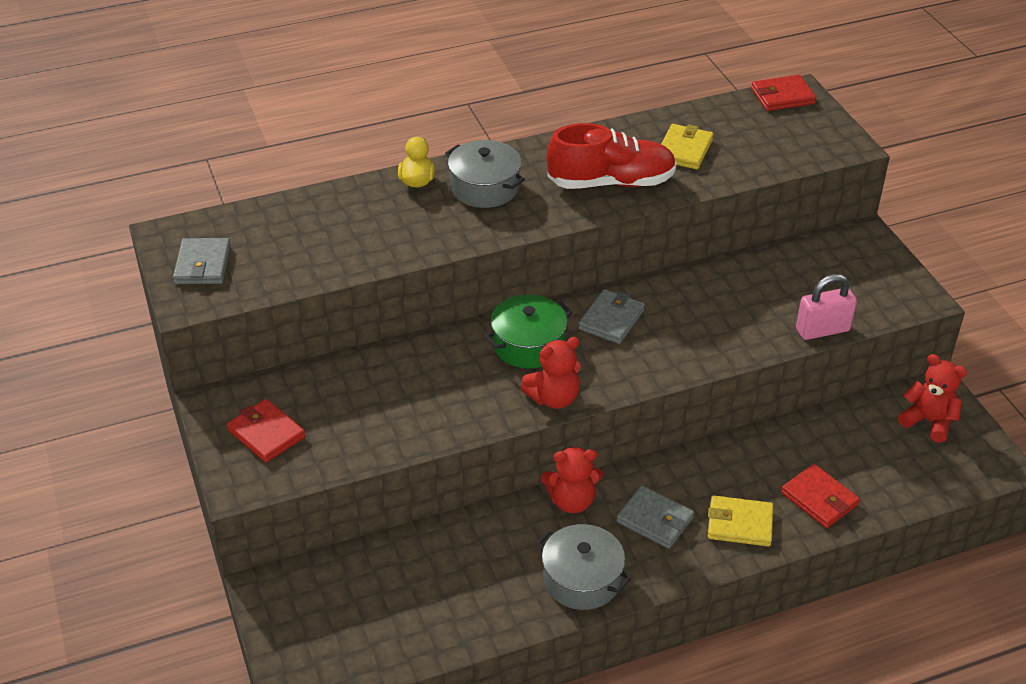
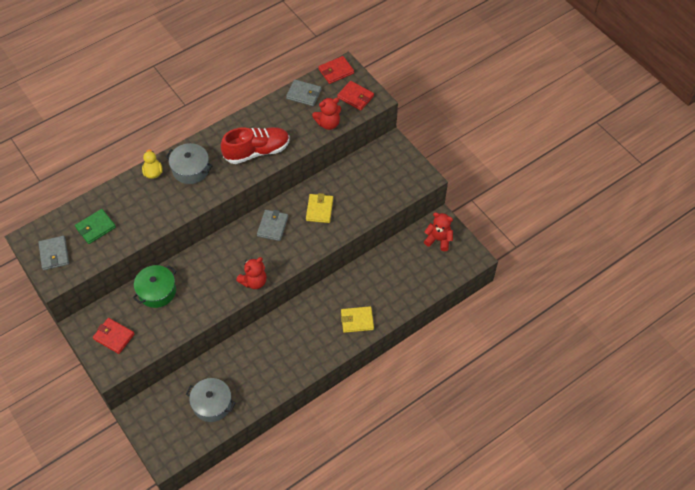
camera: 15 degrees left, 15 degrees up
green pot [484,294,573,369] -> green pot moved to [133,265,176,308]
grey pot [536,524,631,610] -> grey pot moved to [186,378,236,422]
red teddy bear [541,447,603,513] -> red teddy bear moved to [312,98,341,130]
grey wallet [616,485,694,549] -> grey wallet moved to [286,80,321,106]
yellow wallet [661,124,713,169] -> yellow wallet moved to [306,193,333,223]
red wallet [781,464,860,528] -> red wallet moved to [337,81,374,111]
pink padlock [796,274,857,340] -> none
none -> green wallet [75,209,116,244]

